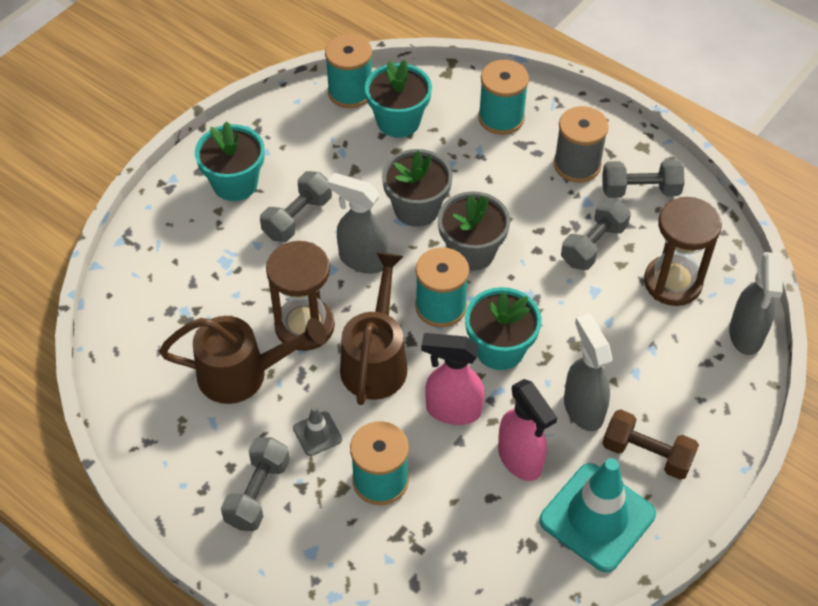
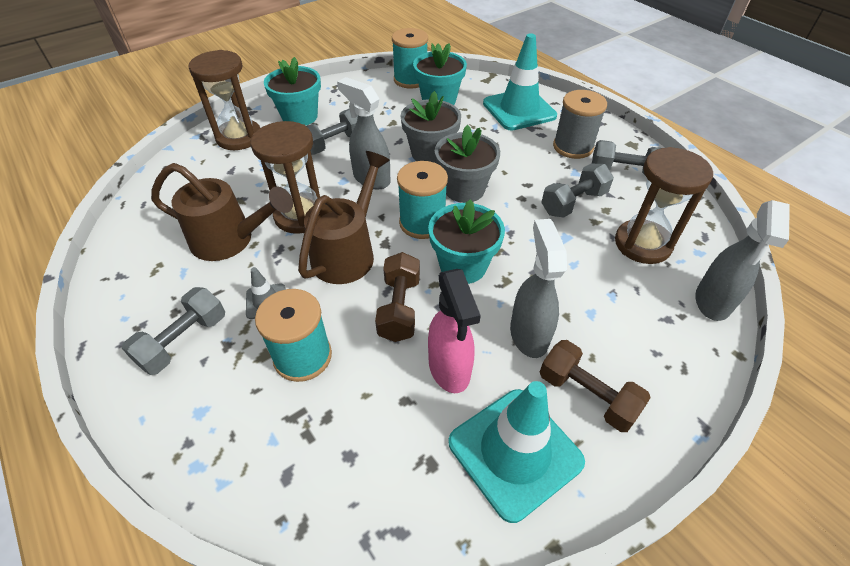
camera: 15 degrees right, 5 degrees down
pink spray bottle [421,333,484,425] -> brown dumbbell [375,252,420,342]
turquoise spool [478,60,529,135] -> turquoise traffic cone [483,33,557,130]
none -> brown hourglass [188,50,260,150]

